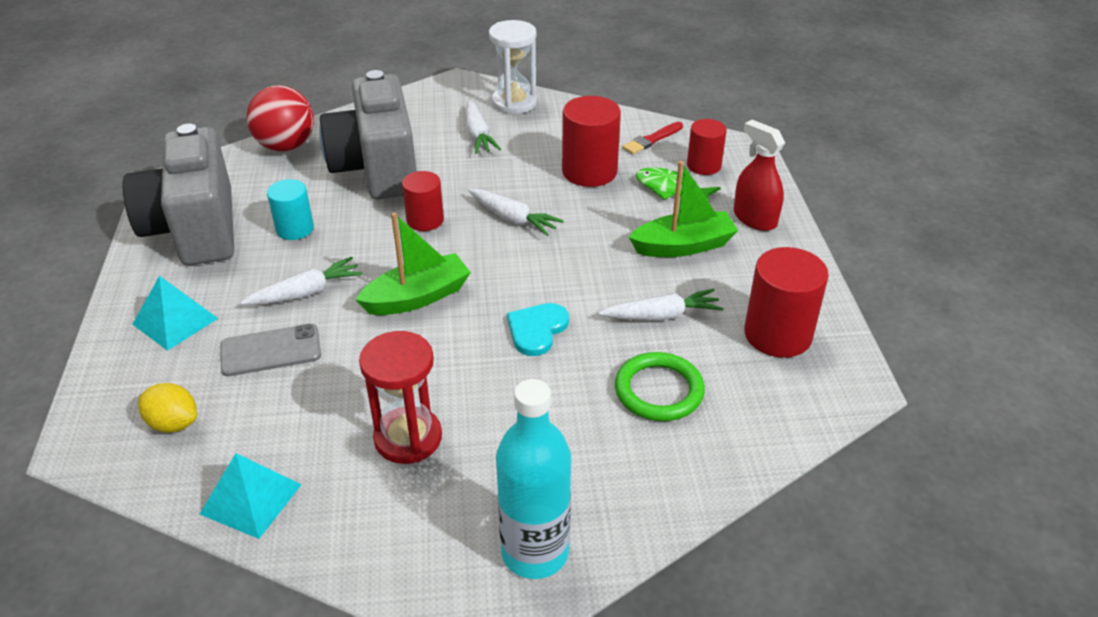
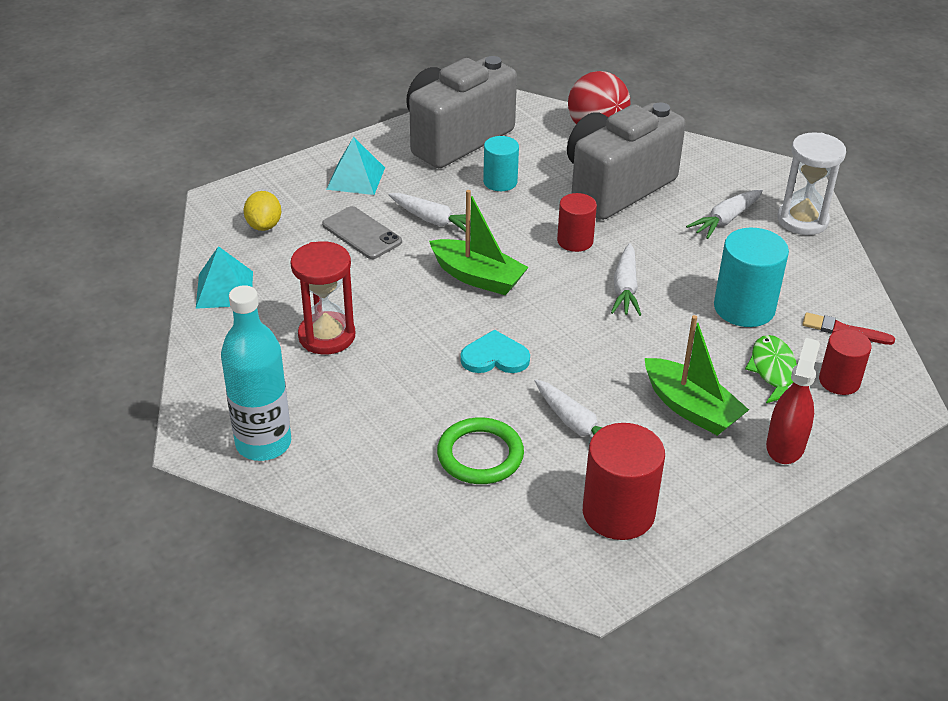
camera: 60 degrees right, 0 degrees up
red cylinder [562,96,621,187] -> turquoise cylinder [714,228,789,327]

